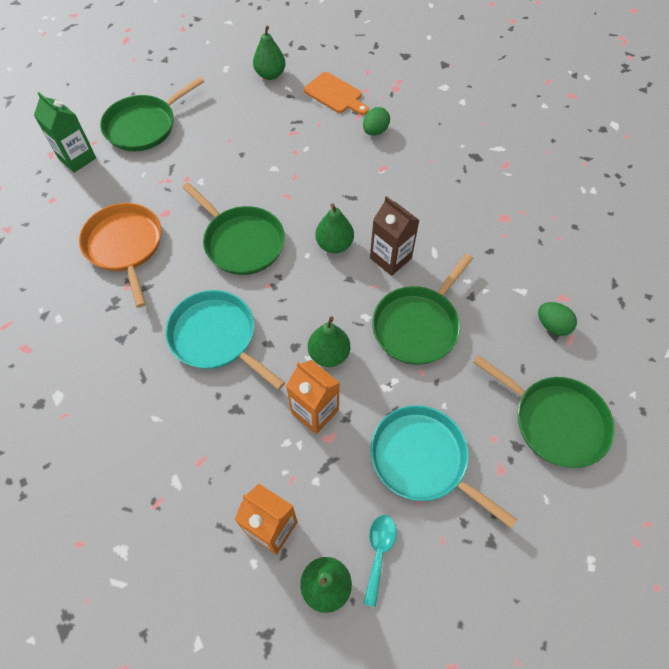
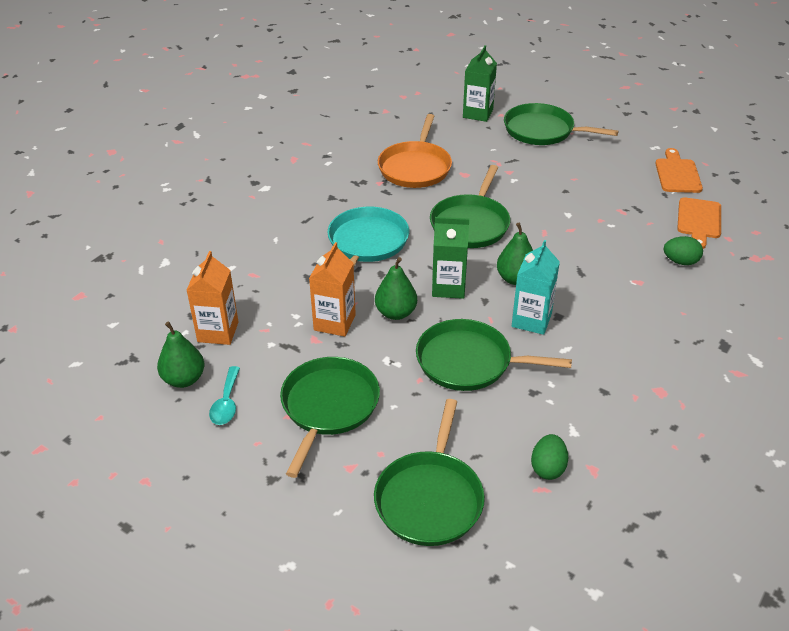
camera: 65 degrees right, 20 degrees down
orange pan [79,203,161,308] -> orange pan turned 150 degrees clockwise [378,114,452,188]
green pear [253,26,286,80] -> orange cutting board [655,148,703,193]
turquoise spoon [363,515,397,607] -> turquoise spoon turned 105 degrees clockwise [209,366,240,425]
brown carton [370,196,420,276] -> turquoise carton [512,240,560,335]
turquoise pan [370,405,517,528] -> green pan [280,357,380,478]
none -> green carton [432,217,469,299]

